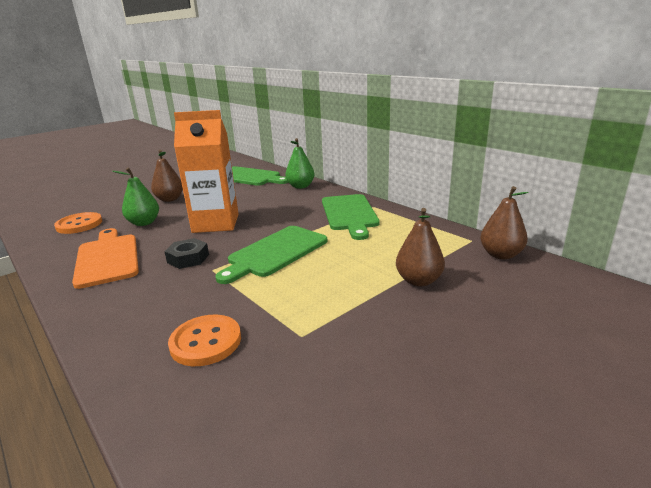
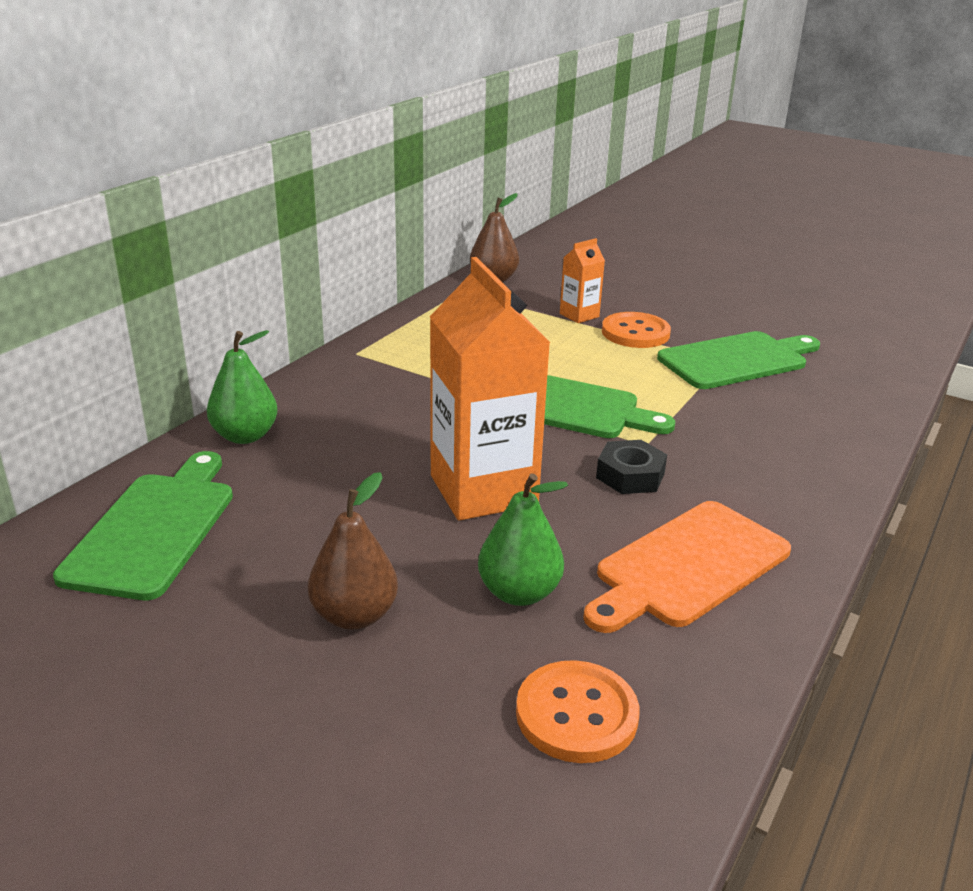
camera: 110 degrees left, 5 degrees up
orange button [168,315,241,366] -> orange button moved to [602,312,671,348]
green cutting board [322,194,379,240] -> green cutting board moved to [657,331,820,389]
brown pear [396,208,445,287] -> orange carton [560,238,605,323]

